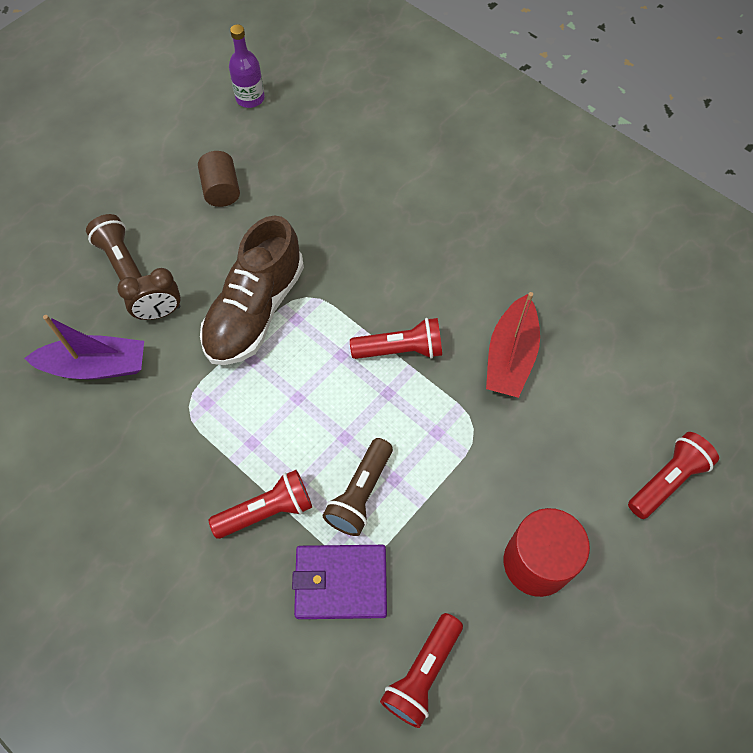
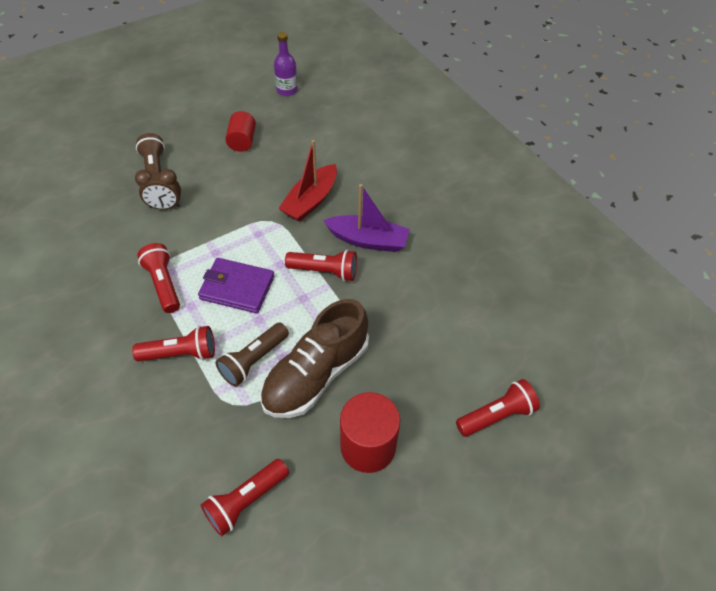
camera: 15 degrees right, 10 degrees down
purple boat [24,315,144,380] -> purple boat moved to [323,184,410,252]
brown cylinder [198,151,240,207] -> red cylinder [225,111,256,152]
brown shoe [200,215,304,365] -> brown shoe moved to [260,299,369,418]
purple wallet [292,545,387,619] -> purple wallet moved to [198,258,274,313]
red boat [486,292,540,398] -> red boat moved to [278,140,337,222]
none -> red flashlight [137,243,180,313]

